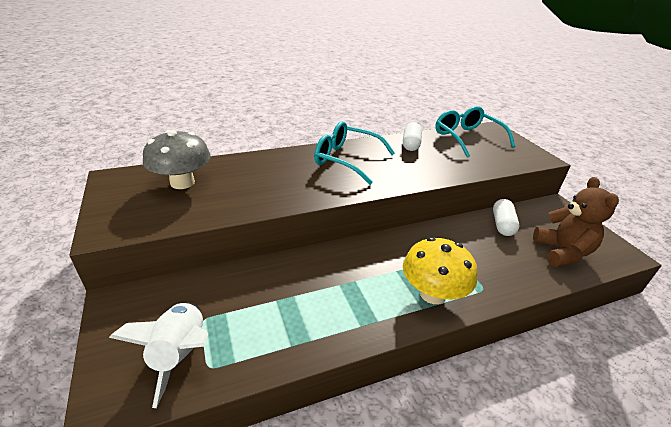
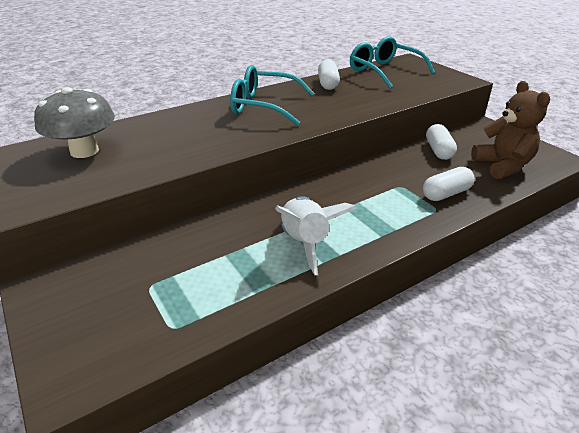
camera: 10 degrees left, 0 degrees up
white rocket [109,302,208,408] -> white rocket moved to [275,196,357,275]
yellow mushroom [403,237,478,304] -> none
none -> white capsule [423,167,475,201]

